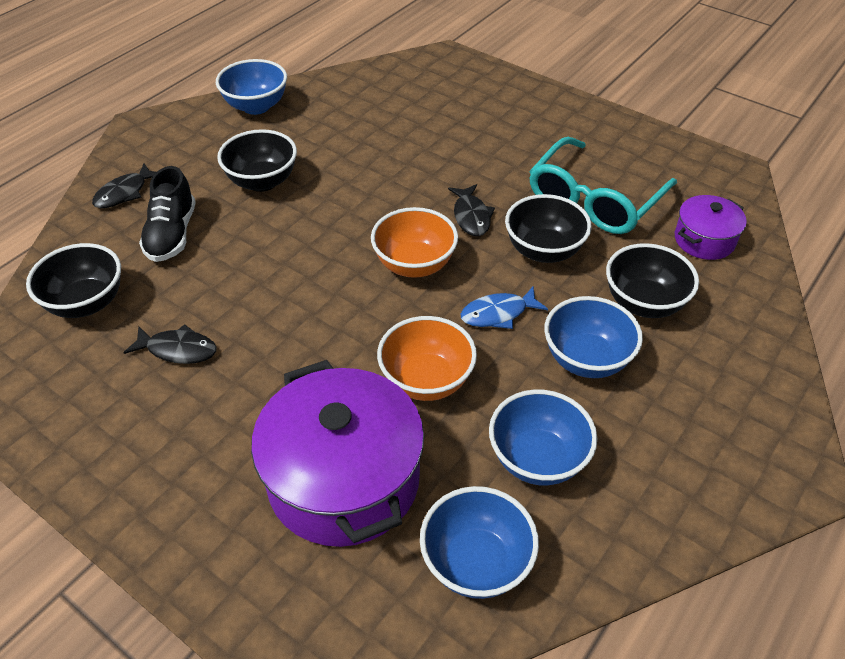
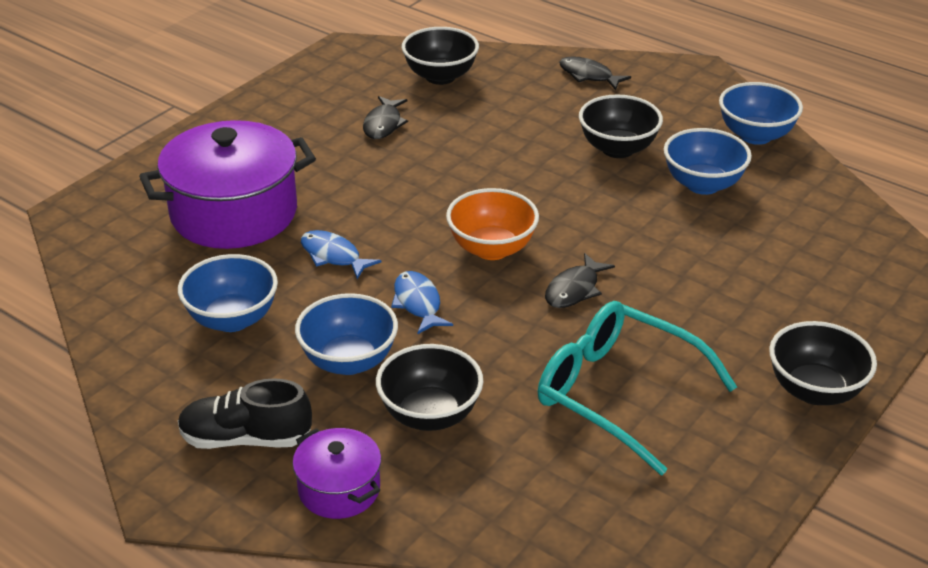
camera: 90 degrees right, 10 degrees down
black shoe [139,166,196,262] -> black shoe moved to [178,378,312,449]
orange bowl [377,316,477,401] -> blue fish [301,230,381,279]
blue bowl [420,486,539,599] -> blue bowl moved to [664,128,752,195]
black fish [448,184,495,236] -> black fish turned 45 degrees counterclockwise [545,253,615,308]
black bowl [505,194,592,263] -> black bowl moved to [769,321,877,405]
purple pot [675,195,747,260] -> purple pot moved to [292,428,381,519]

